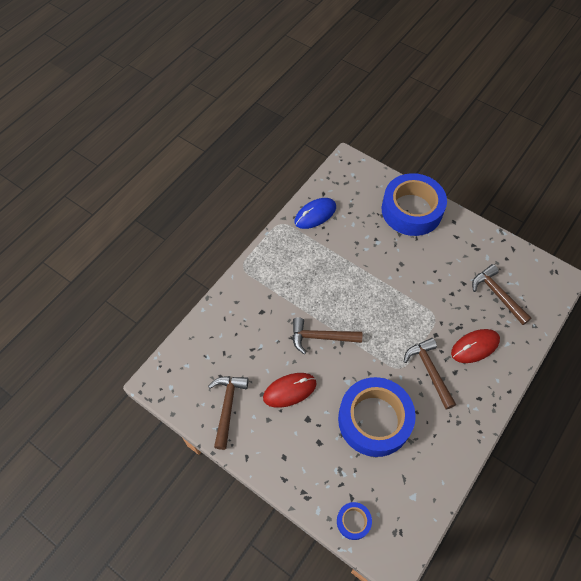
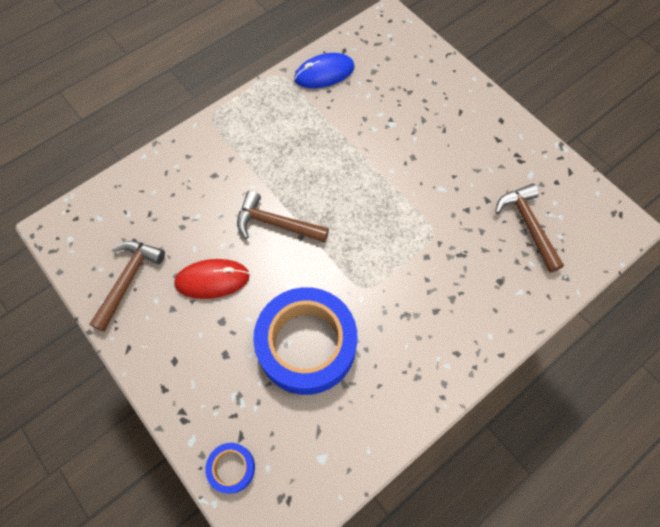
camera: 15 degrees right, 5 degrees up
blue tape [382,173,447,236] -> none
brown hammer [404,338,456,410] -> none
red mouse [451,329,500,363] -> none

